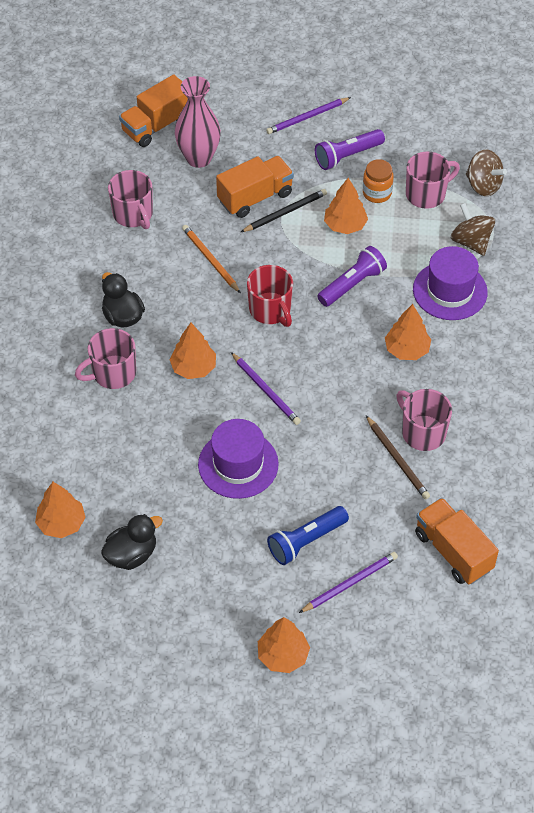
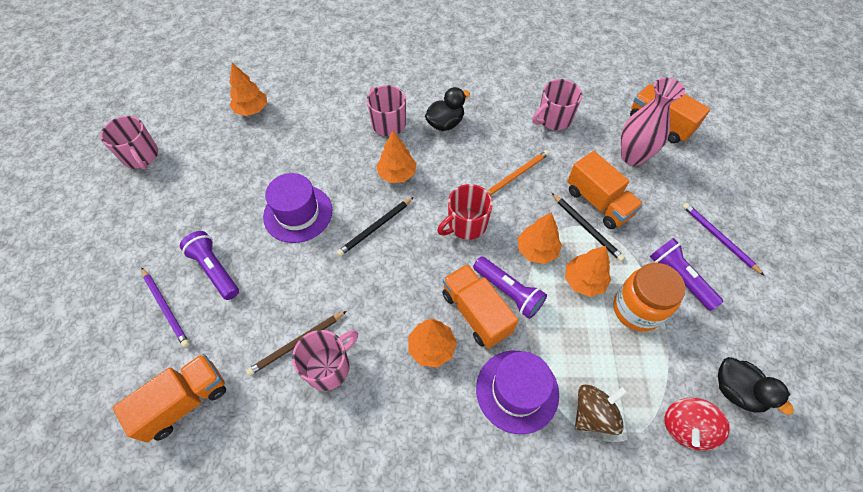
camera: 85 degrees right, 5 degrees up
black duck [101,514,163,570] -> black duck moved to [718,357,794,415]
purple pencil [231,352,301,425] -> black pencil [337,197,414,256]
orange tree [258,617,310,673] -> orange tree moved to [518,212,562,264]
blue flashlight [267,506,349,565] -> purple flashlight [180,231,239,300]
orange jar [363,159,394,203] -> orange jar [614,263,686,332], size x1.58
pink mug [406,152,460,209] -> pink mug moved to [100,116,158,170]
brown spinning top [466,149,507,196] -> red spinning top [664,398,730,451]
none -> orange truck [442,264,518,349]

